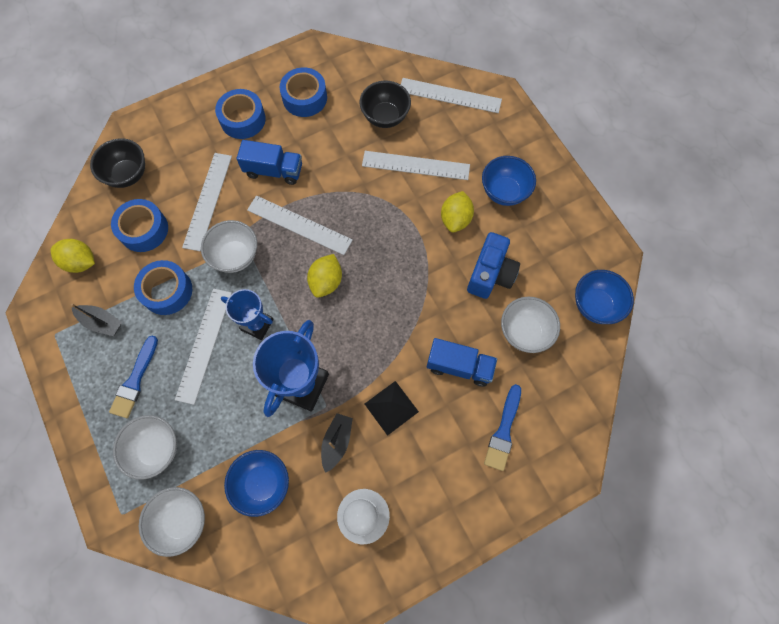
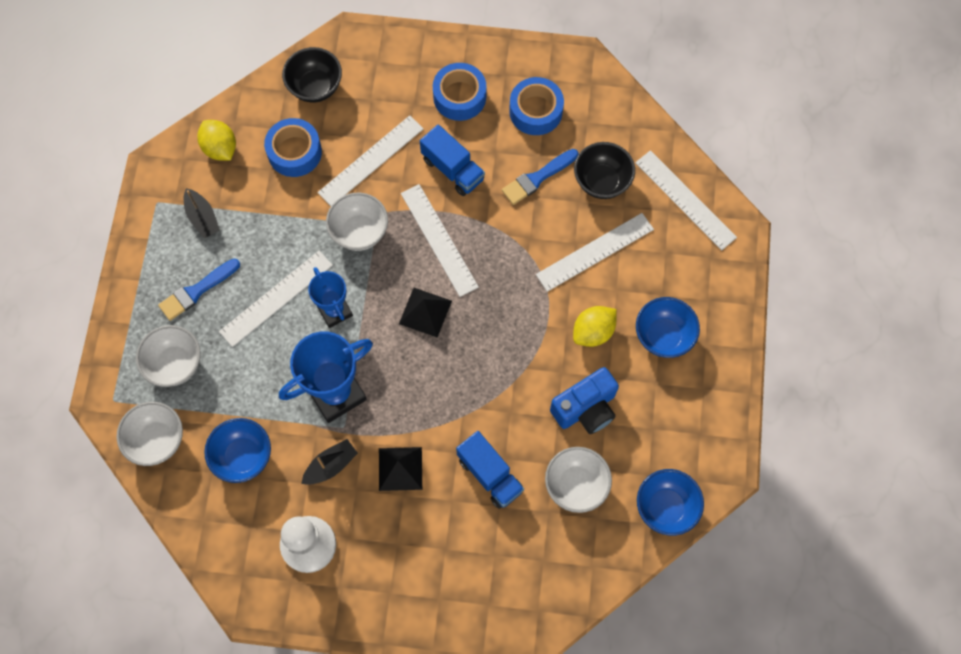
camera: 35 degrees right, 0 degrees up
blue tape [134,260,192,315] -> none
yellow lemon [307,254,342,298] -> black pyramid [399,288,452,338]
white ruler [362,151,470,180] -> white ruler turned 75 degrees counterclockwise [536,213,654,292]
blue brush [484,384,521,471] -> blue brush moved to [502,149,578,205]

